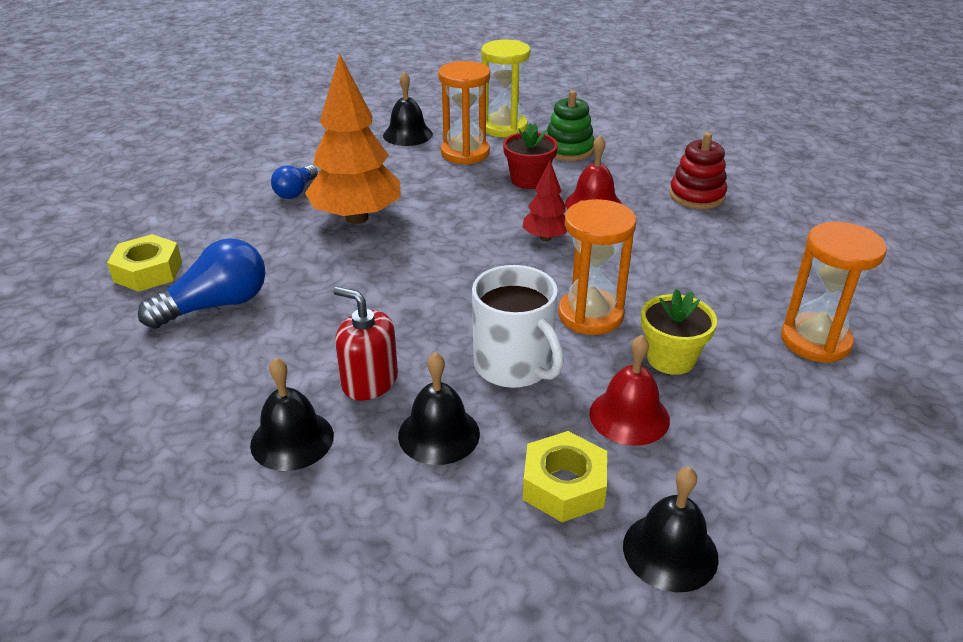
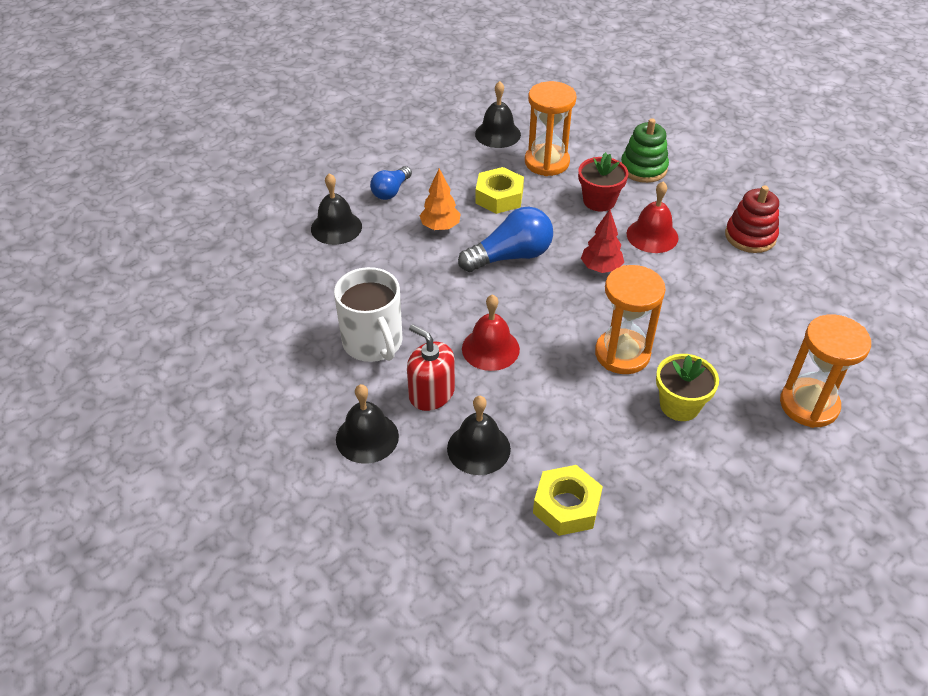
camera: 10 degrees right, 10 degrees up
yellow nut [107,234,182,292] -> yellow nut moved to [475,167,524,214]
blue light bulb [138,238,266,329] -> blue light bulb moved to [458,207,553,272]
orange tree [305,54,400,224] -> orange tree [419,169,461,230], size x0.50
white mug [472,265,564,388] -> white mug moved to [334,267,403,362]
yellow hourglass [481,40,530,138] -> none
red bell [589,335,670,446] -> red bell moved to [462,294,520,371]
black bell [623,467,719,592] -> black bell moved to [311,173,362,245]

